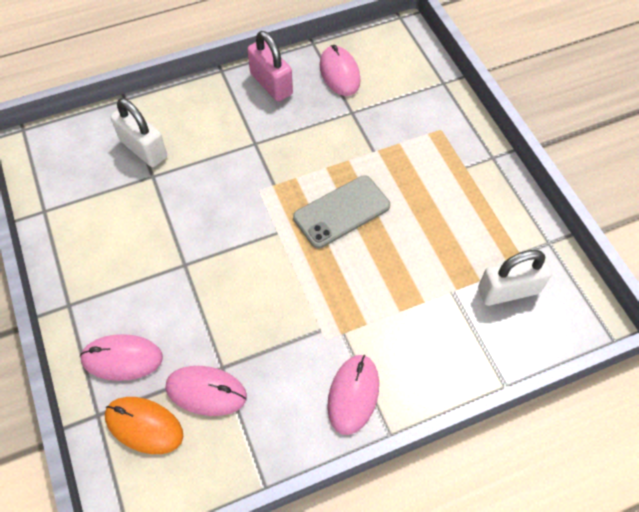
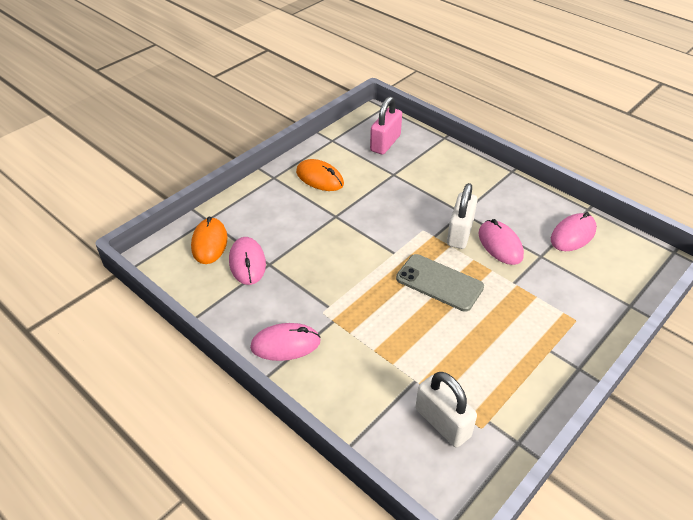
camera: 65 degrees right, 15 degrees down
pink mouse [80,334,163,381] -> pink mouse moved to [478,219,524,265]
white padlock [111,98,167,167] -> white padlock moved to [447,183,478,249]
pink padlock [247,31,293,102] -> pink padlock moved to [370,96,402,155]
none -> orange mouse [296,159,344,191]

